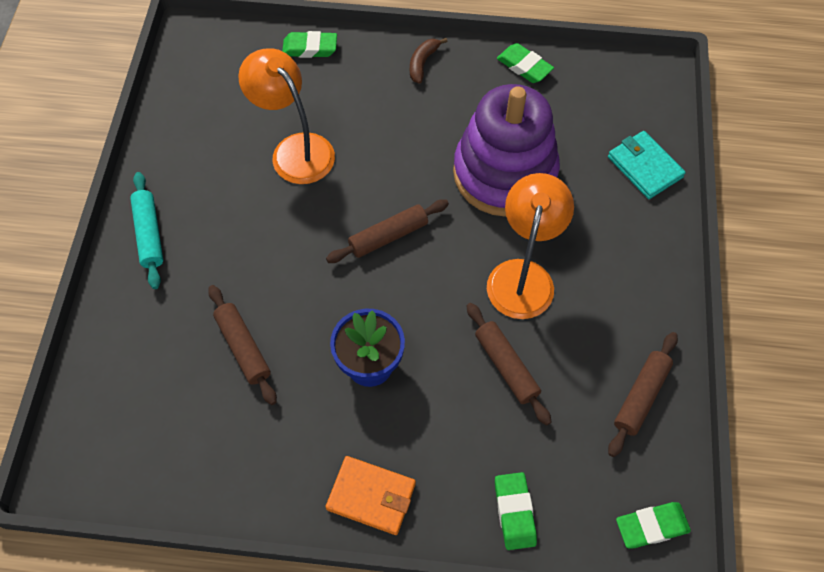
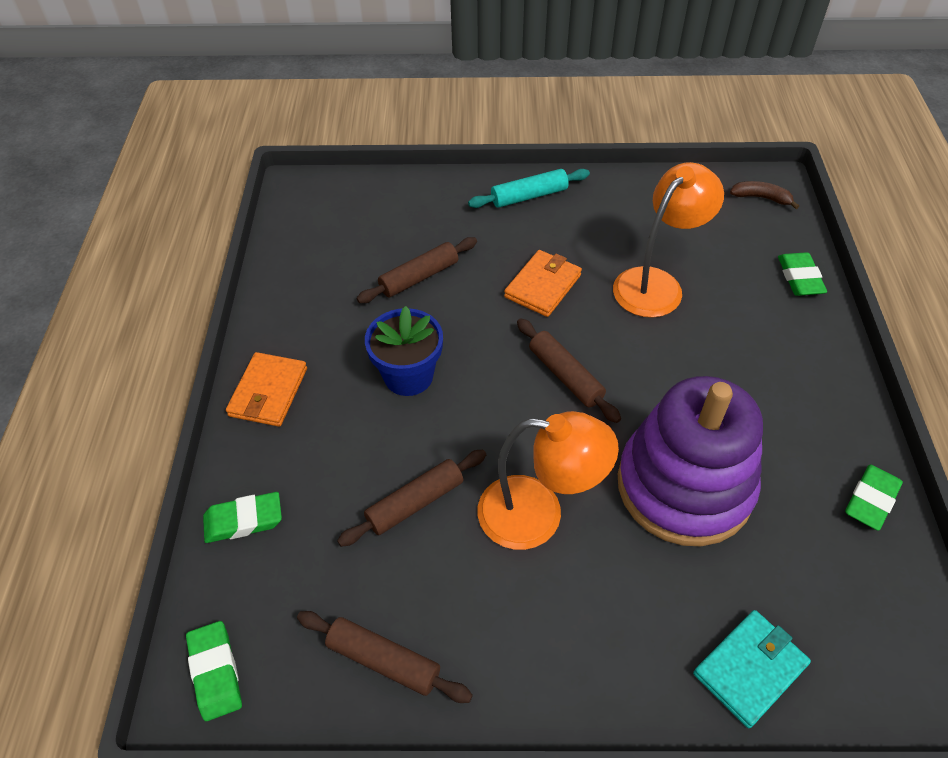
camera: 85 degrees right, 10 degrees down
brown banana [410,38,448,84] -> brown banana moved to [730,181,799,209]
none -> orange wallet [504,250,582,317]

